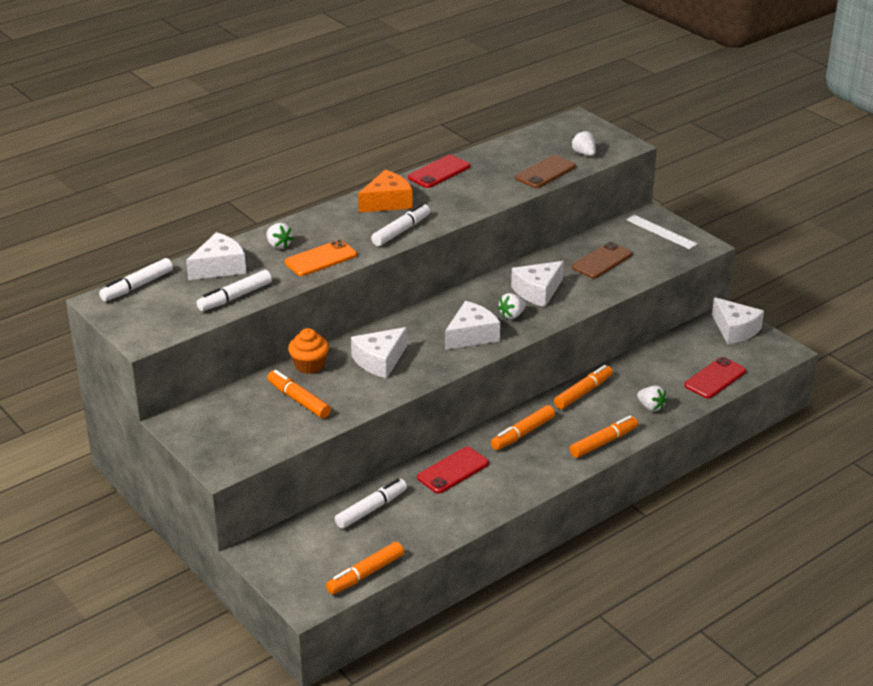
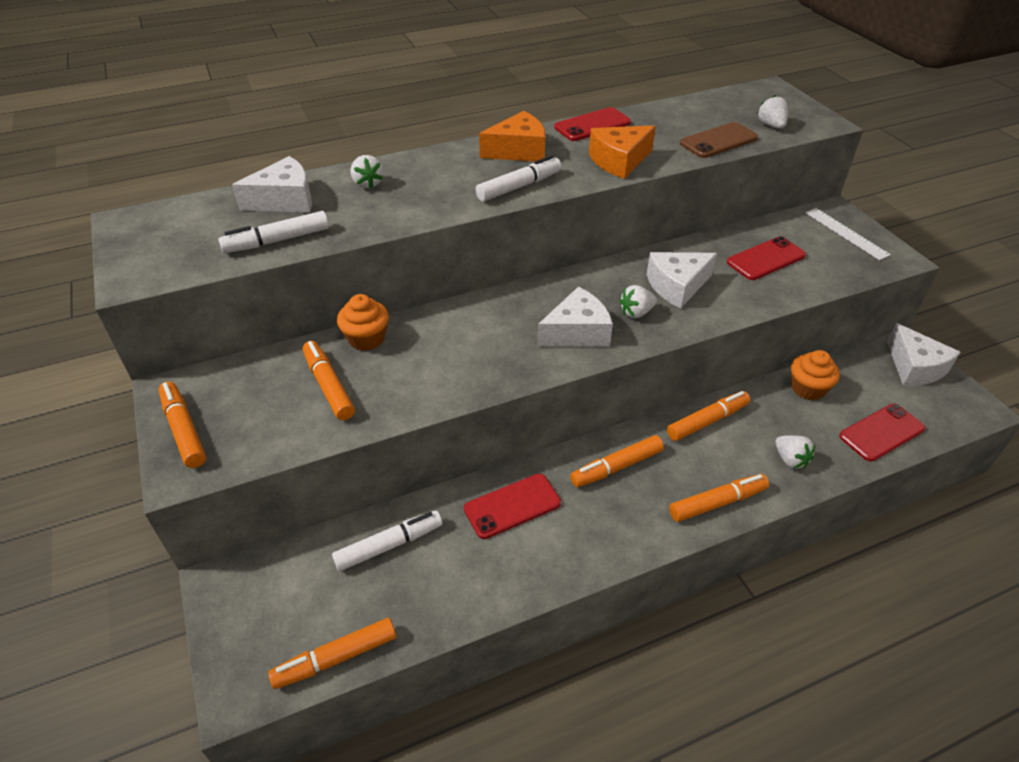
camera: 15 degrees right, 10 degrees up
white marker [99,258,173,301] -> none
orange phone [285,240,357,276] -> none
white cheese [351,327,407,378] -> none
brown phone [572,242,632,279] -> red phone [727,236,806,280]
none -> orange marker [158,381,206,468]
none -> orange cheese [589,125,656,179]
none -> orange cupcake [791,350,840,400]

